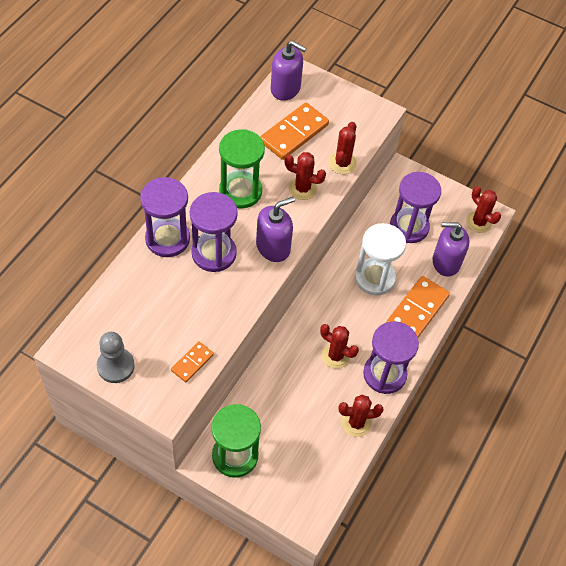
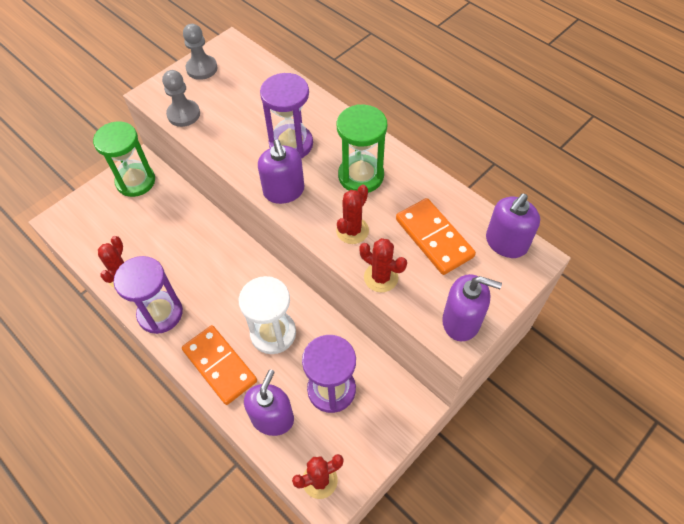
camera: 110 degrees right, 0 degrees up
purple hourglass [140,177,190,257] -> none
orange domino [171,341,214,382] -> grey pawn [162,70,200,127]
red cactus [320,324,359,369] -> none
none -> purple soap dispenser [442,274,502,341]

